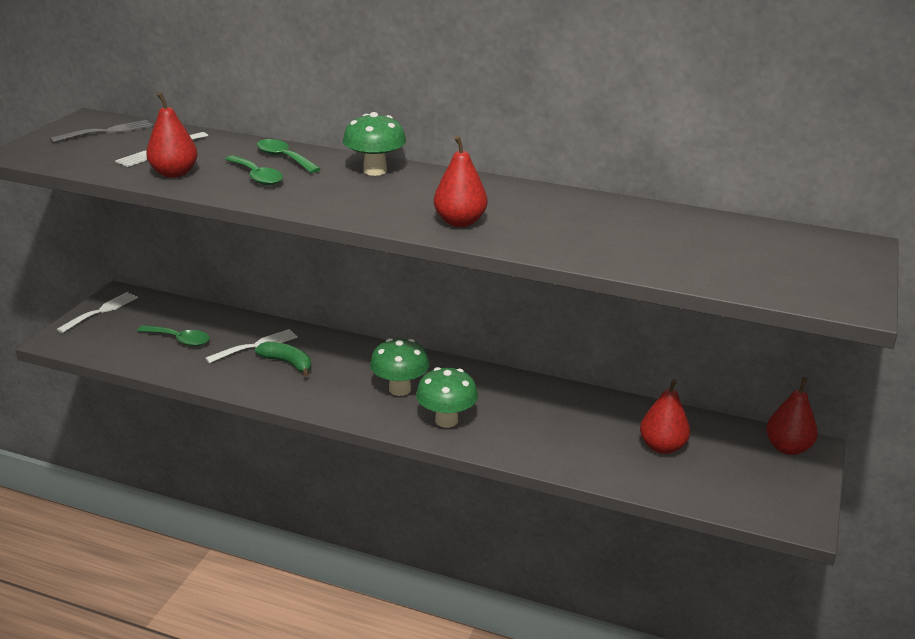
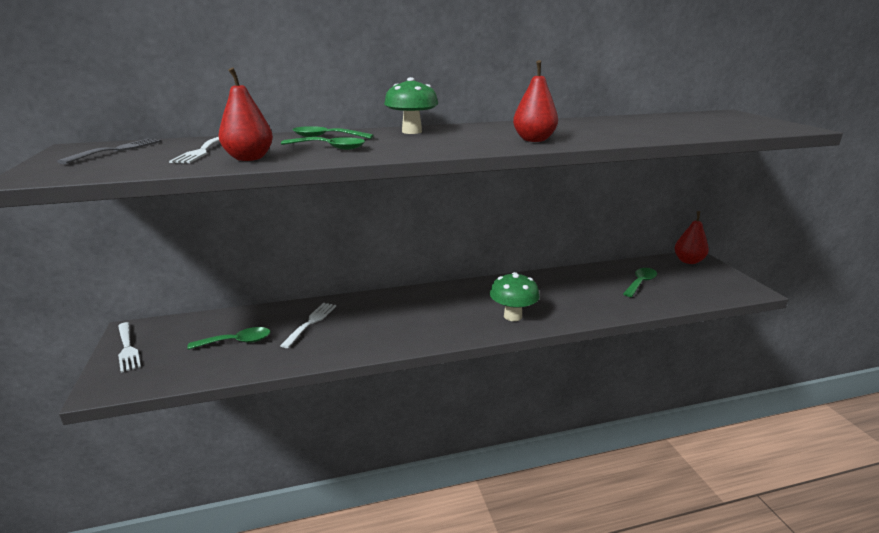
camera: 35 degrees left, 5 degrees down
white fork [57,292,138,333] -> white fork turned 150 degrees clockwise [118,322,141,373]
green banana [255,342,311,377] -> none
green mushroom [370,338,430,396] -> none
red pear [640,379,690,454] -> green spoon [623,268,657,297]

